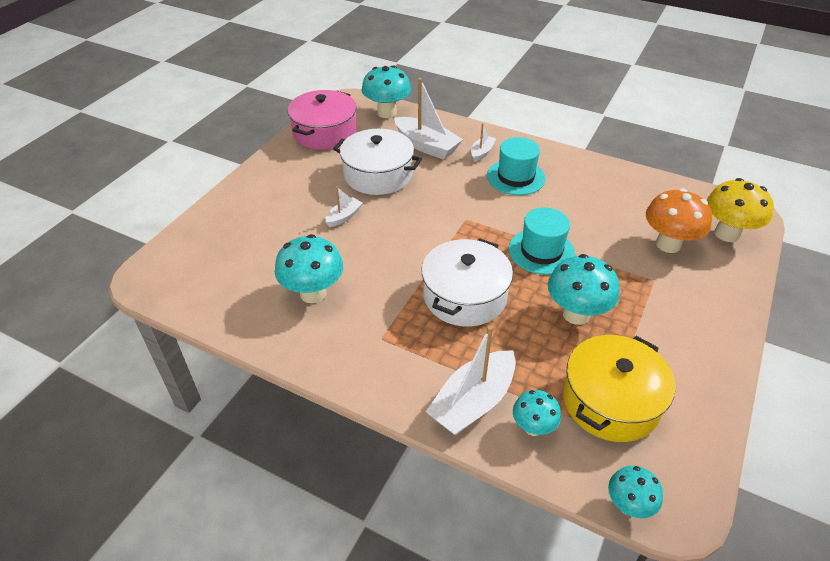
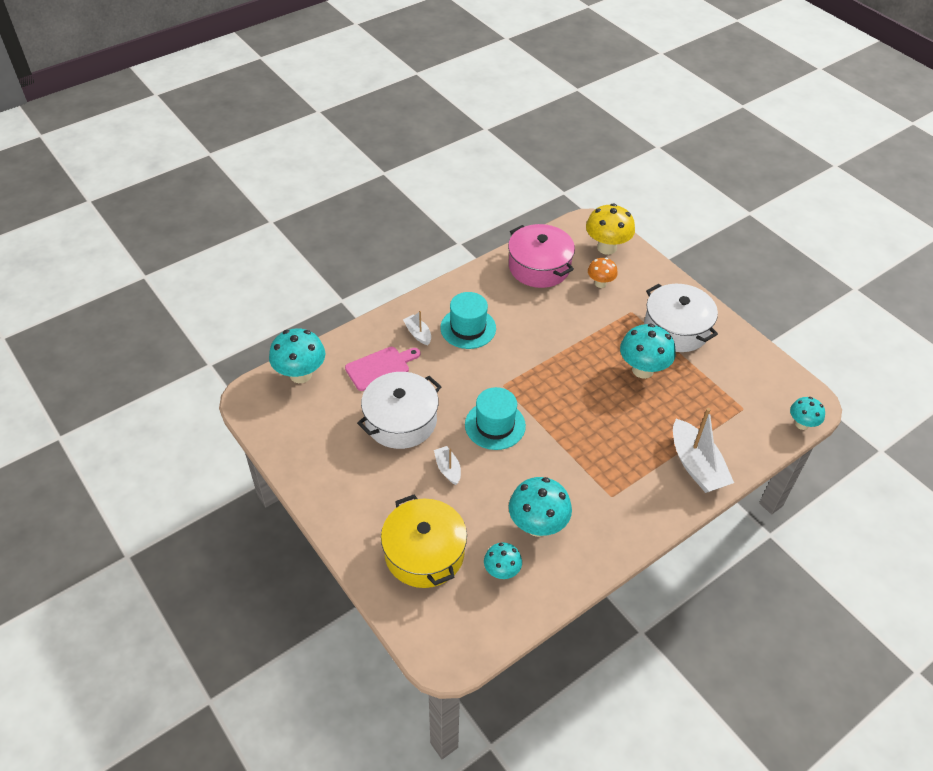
camera: 65 degrees left, 5 degrees up
pink pot [288,90,356,150] -> pink pot moved to [508,224,575,288]
white boat [394,78,463,160] -> pink cutting board [345,347,420,391]
white pot [422,238,513,327] -> white pot moved to [644,284,718,352]
turquoise hat [509,207,575,275] -> turquoise hat moved to [465,387,526,450]
turquoise mushroom [513,390,561,436] -> turquoise mushroom moved to [484,542,522,579]
yellow pot [563,335,676,442] -> yellow pot moved to [381,495,467,588]
orange mushroom [646,188,712,253] -> orange mushroom [588,258,618,288], size x0.59

